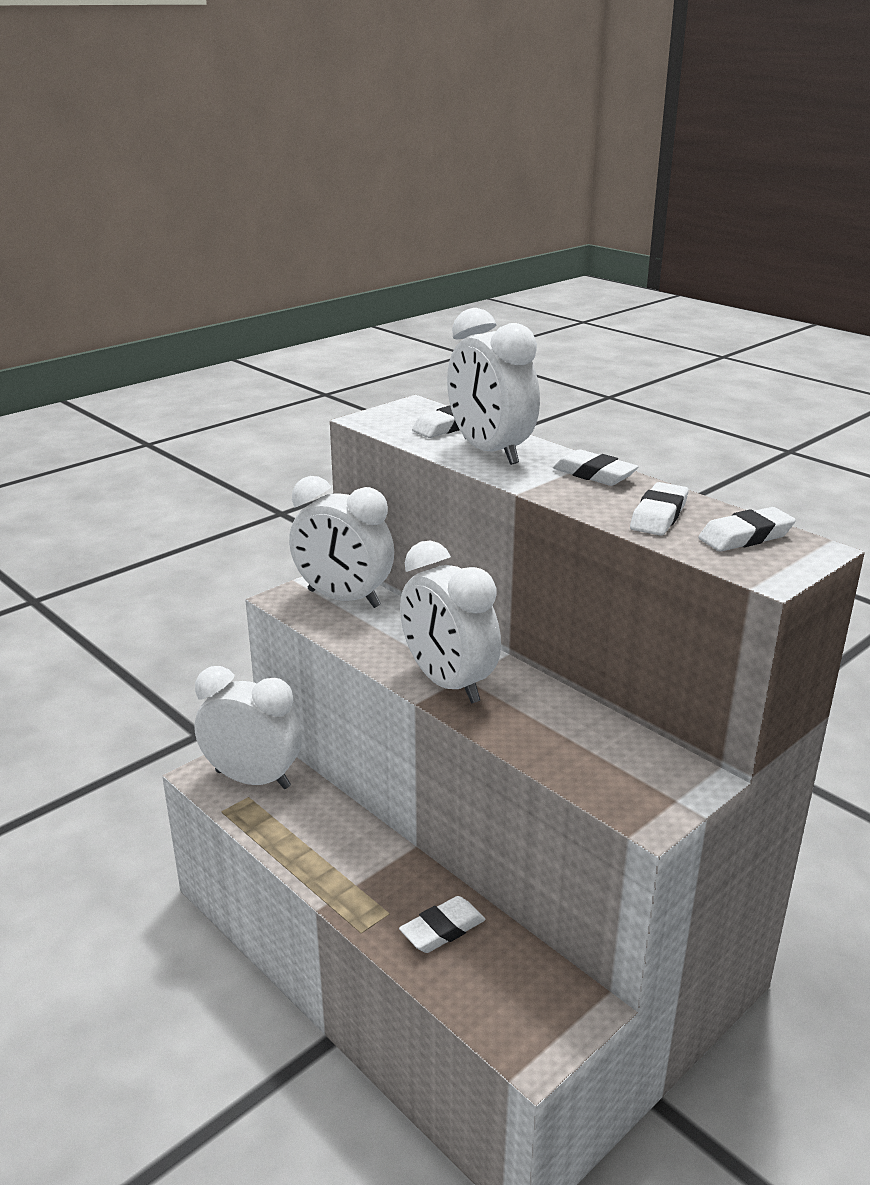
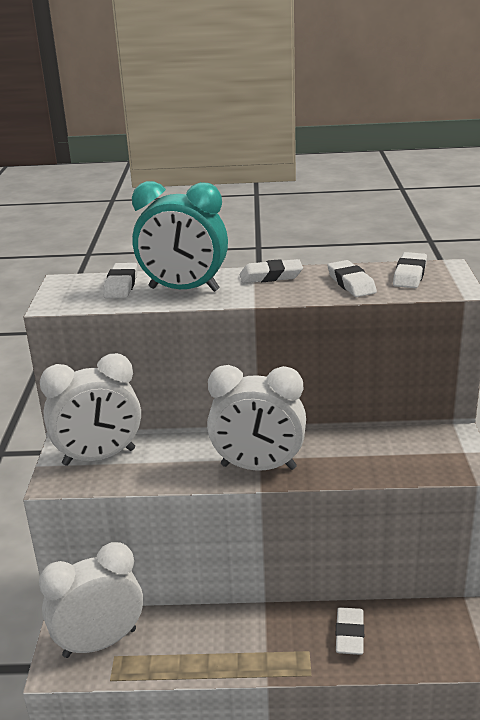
camera: 45 degrees left, 0 degrees up
white clock [447,308,540,465] -> turquoise clock [132,181,228,292]

